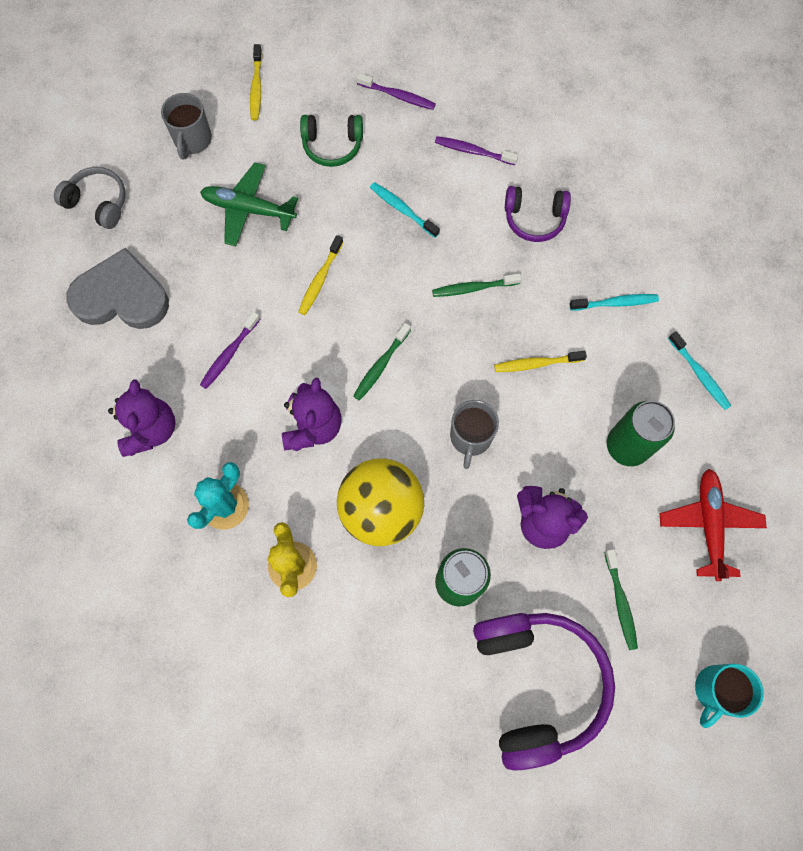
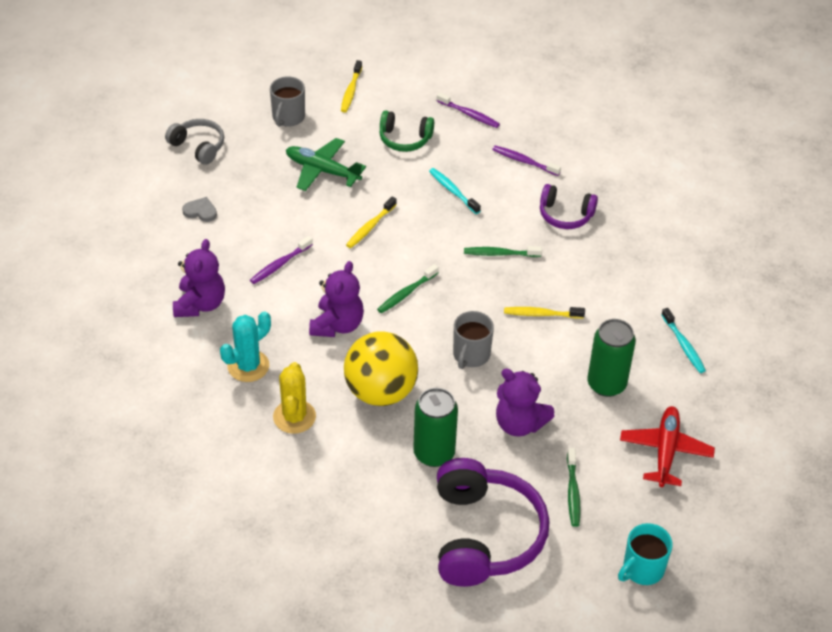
camera: 10 degrees right, 25 degrees down
grey heart [66,247,169,329] -> grey heart [182,197,217,222], size x0.42
turquoise toothbrush [570,294,659,310] -> none

